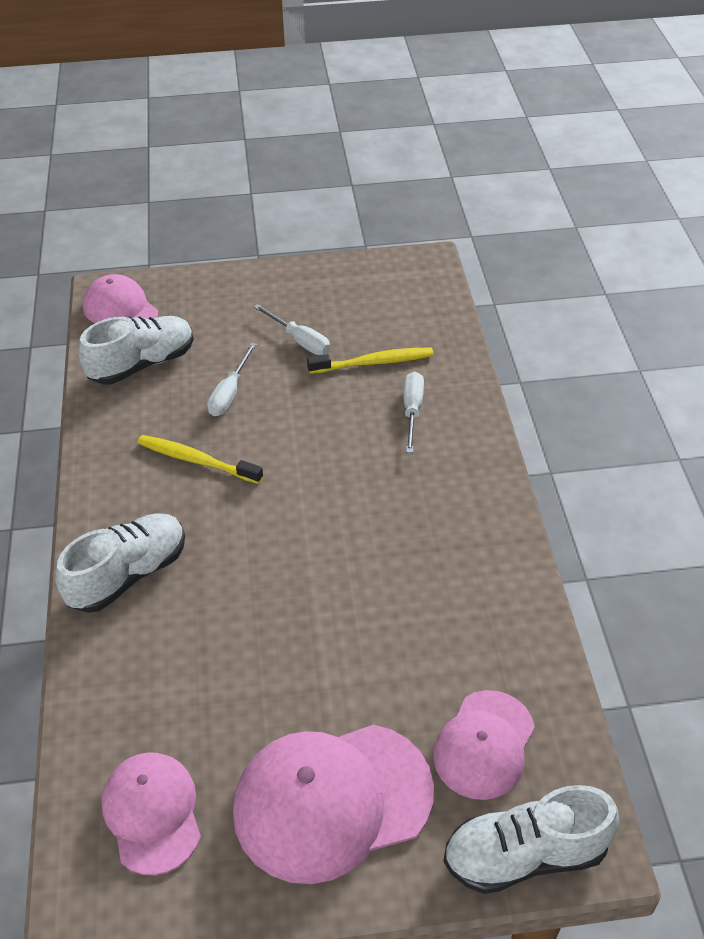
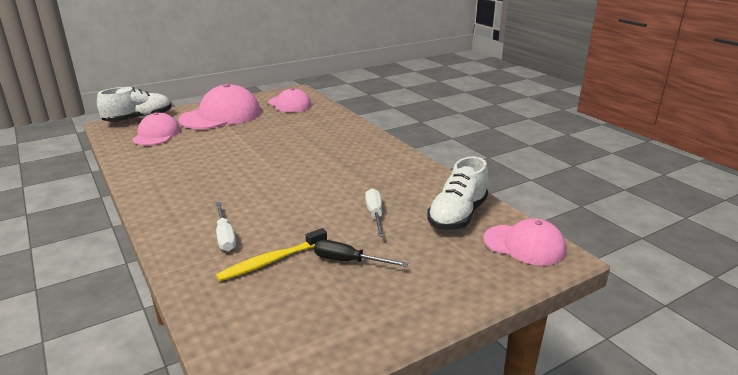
camera: 155 degrees right, 20 degrees down
white shoe [56,513,185,613] -> none
yellow toothbrush [137,435,263,484] -> none
white screwdriver [254,304,330,355] -> black screwdriver [314,240,408,267]

